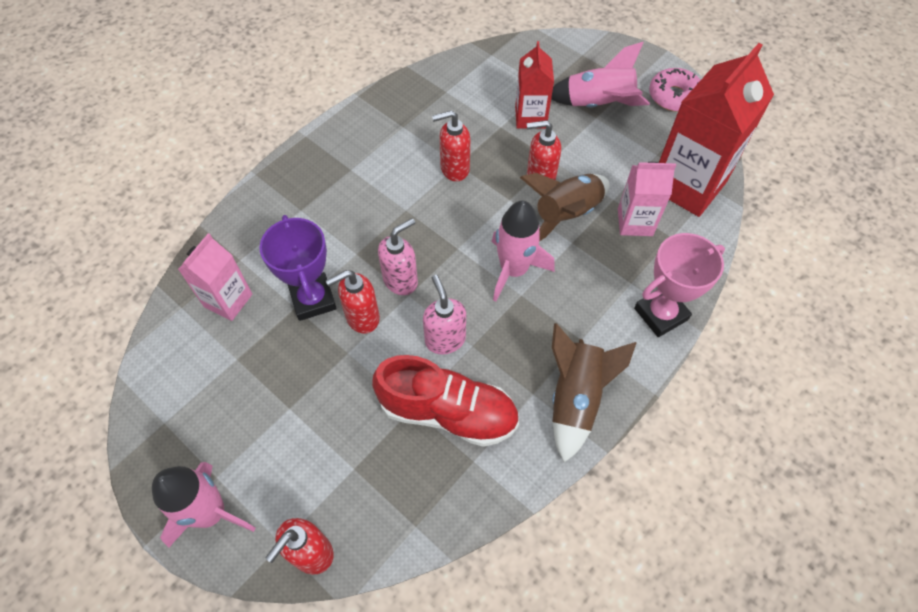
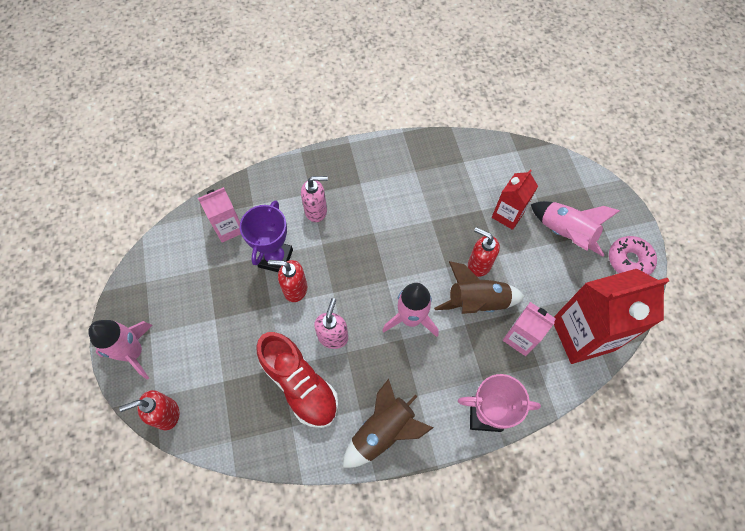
camera: 35 degrees right, 5 degrees up
pink soap dispenser [378,218,418,295] -> pink soap dispenser moved to [301,176,328,222]
red soap dispenser [432,110,470,181] -> none

